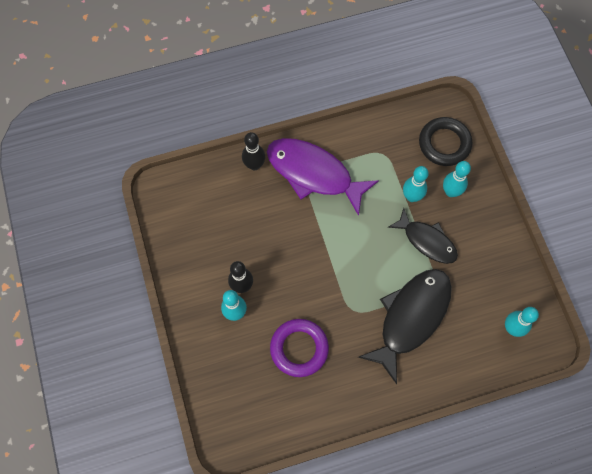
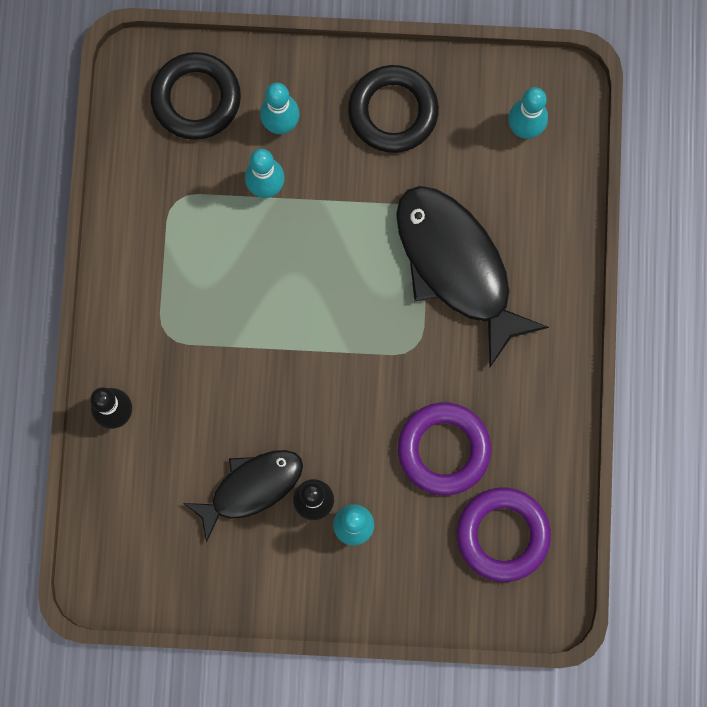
camera: 70 degrees left, 10 degrees up
purple fish [267,138,379,216] -> none
black fish [388,208,458,264] -> black fish moved to [183,450,303,543]
none -> black ring [348,65,439,153]
none -> purple ring [457,488,551,582]

